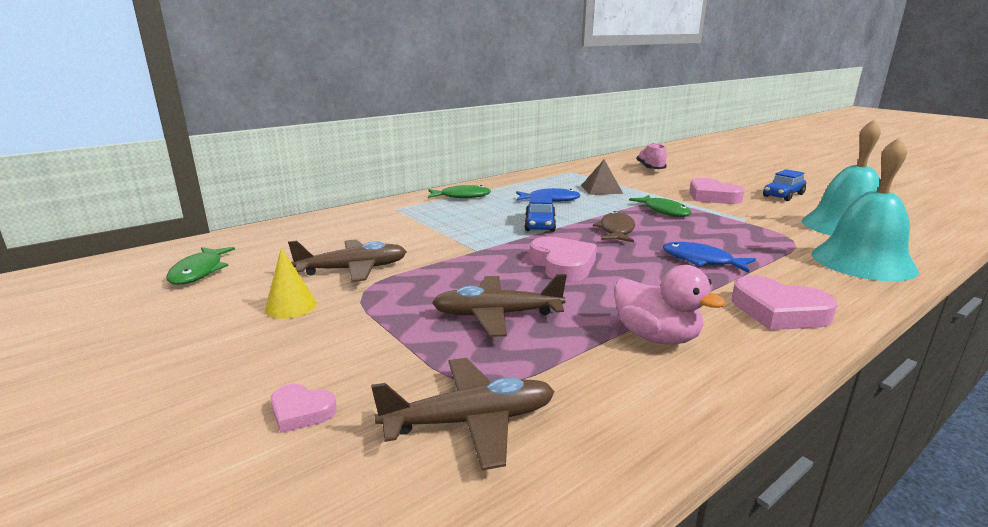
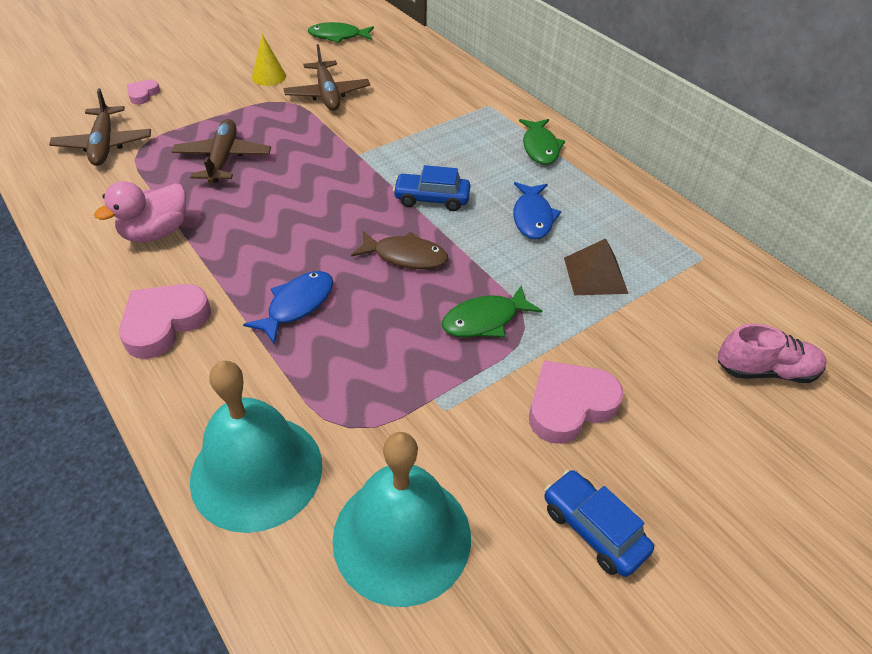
camera: 90 degrees right, 25 degrees up
pink heart [530,236,597,282] -> none

